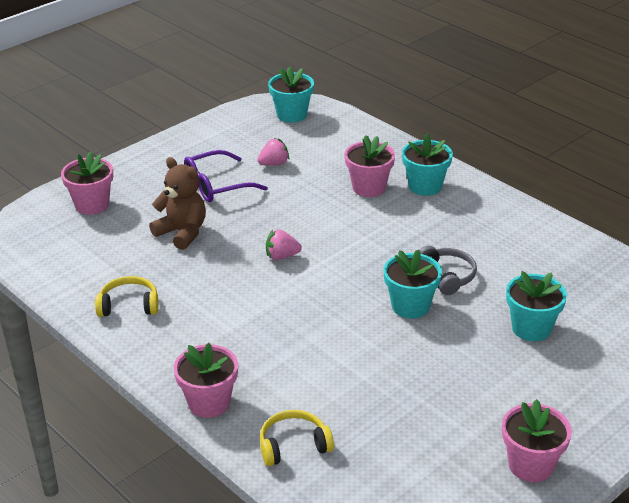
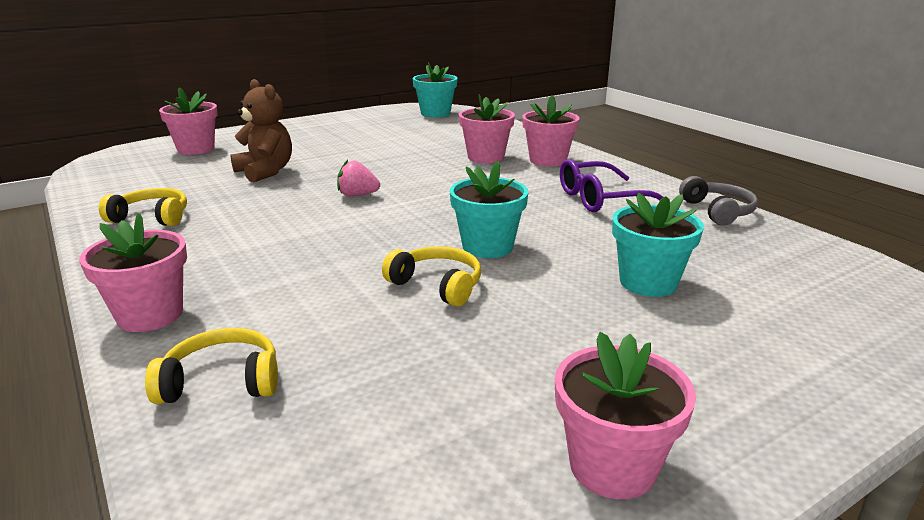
camera: 10 degrees right, 10 degrees down
purple glasses [184,150,268,202] -> purple glasses moved to [560,159,664,212]
pink strawberry [257,138,289,165] -> none
turquoise flower pot [402,134,453,196] -> pink flower pot [522,95,580,166]
grey headphones [419,246,477,295] -> grey headphones moved to [679,176,758,226]
none -> yellow headphones [382,246,481,307]

